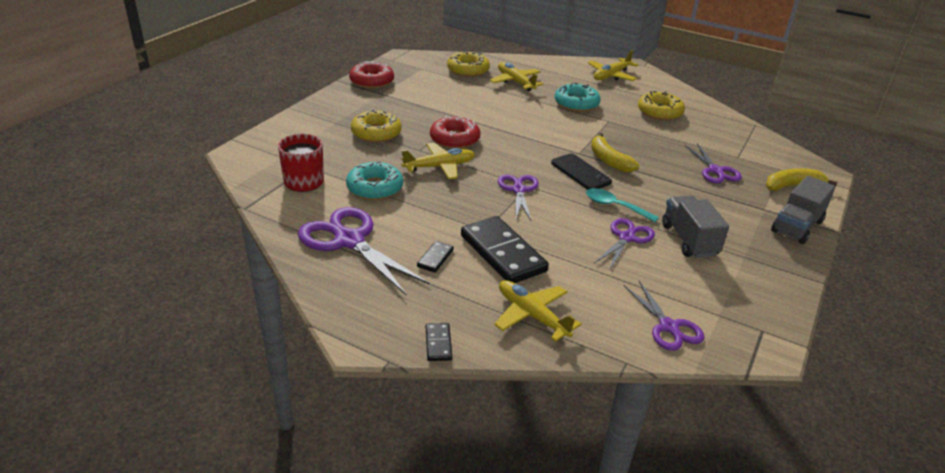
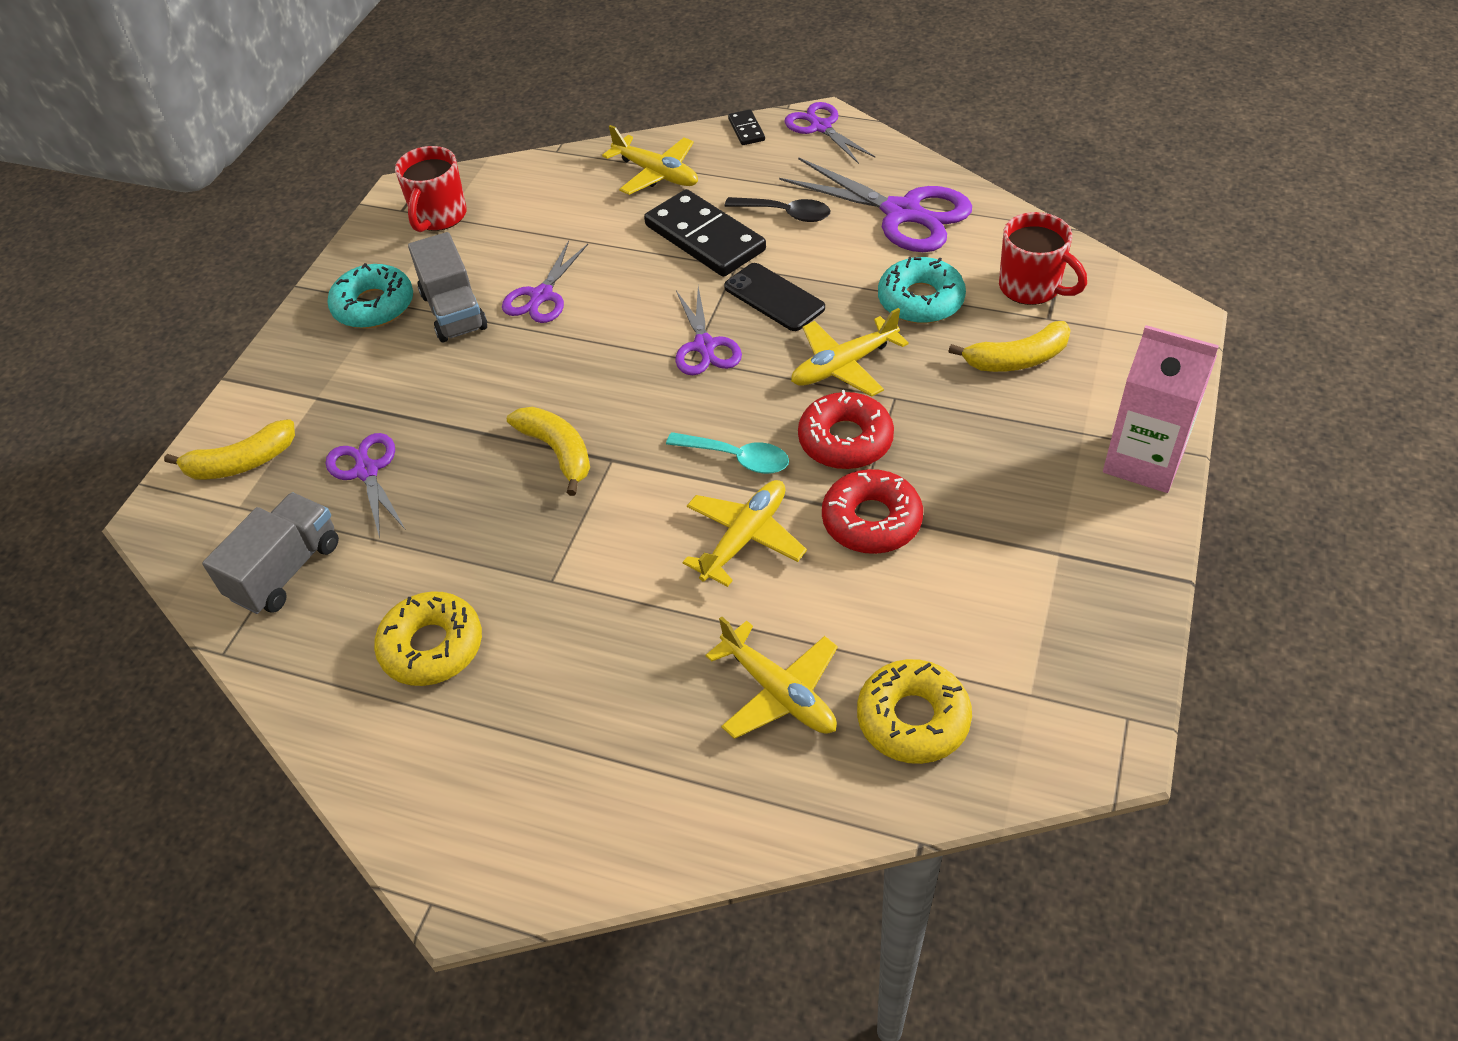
camera: 175 degrees right, 15 degrees up
red donut [349,61,394,89] -> red donut moved to [822,469,923,554]
yellow donut [351,109,402,143] -> none
black domino [417,241,454,273] -> black spoon [725,197,830,222]
black phone [551,153,612,190] -> black phone moved to [724,263,825,331]
turquoise donut [555,83,601,112] -> turquoise donut moved to [327,263,413,329]
turquoise spoon [586,188,659,222] -> turquoise spoon moved to [666,432,789,474]
yellow plane [588,50,639,81] -> yellow plane moved to [683,480,807,587]
purple scissors [624,281,705,351] -> purple scissors moved to [784,102,876,164]
grey truck [771,176,835,244] -> grey truck moved to [202,492,339,614]
none -> red mug [395,146,467,232]
none -> yellow banana [948,321,1071,372]
none -> pink carton [1103,325,1219,493]

